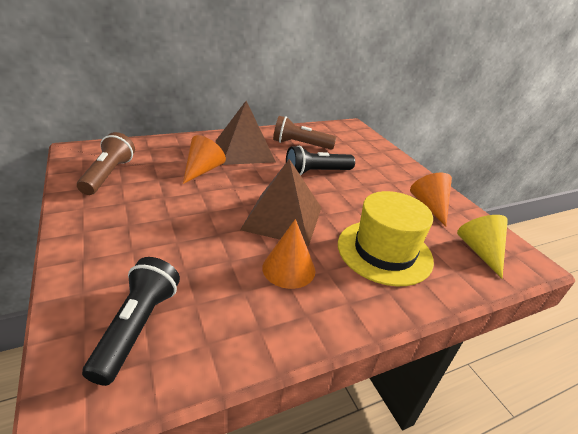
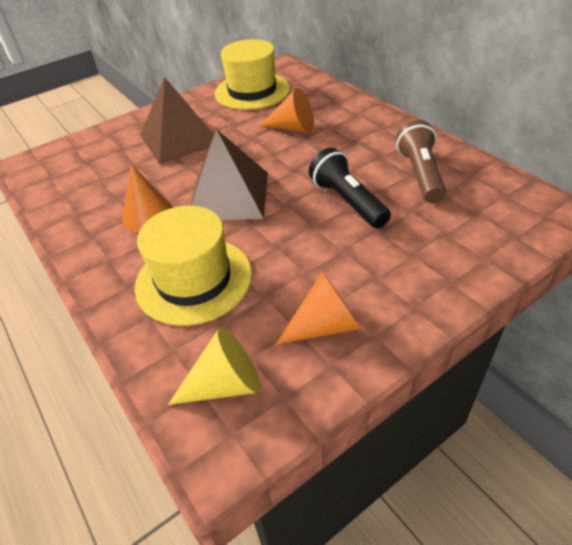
camera: 85 degrees right, 10 degrees up
brown flashlight [77,132,135,195] -> yellow hat [215,39,290,110]
black flashlight [82,257,180,386] -> none
brown pyramid [216,101,276,165] -> brown pyramid moved to [140,77,214,164]

